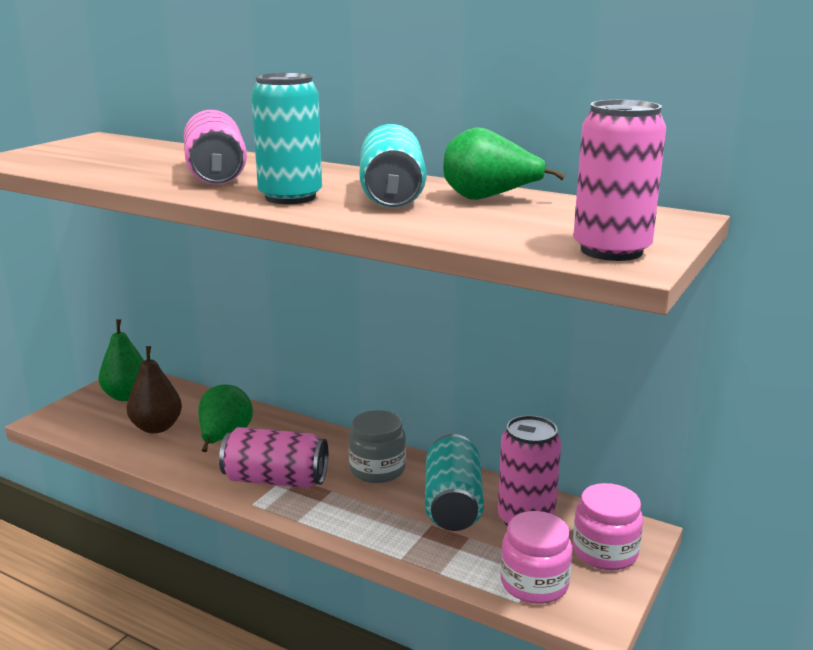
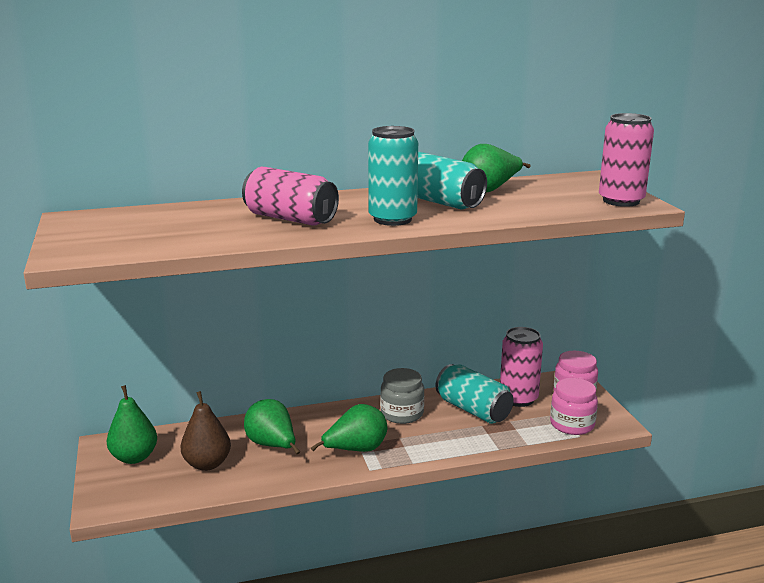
camera: 45 degrees left, 0 degrees up
pink can [219,427,328,488] -> green pear [311,404,387,452]

